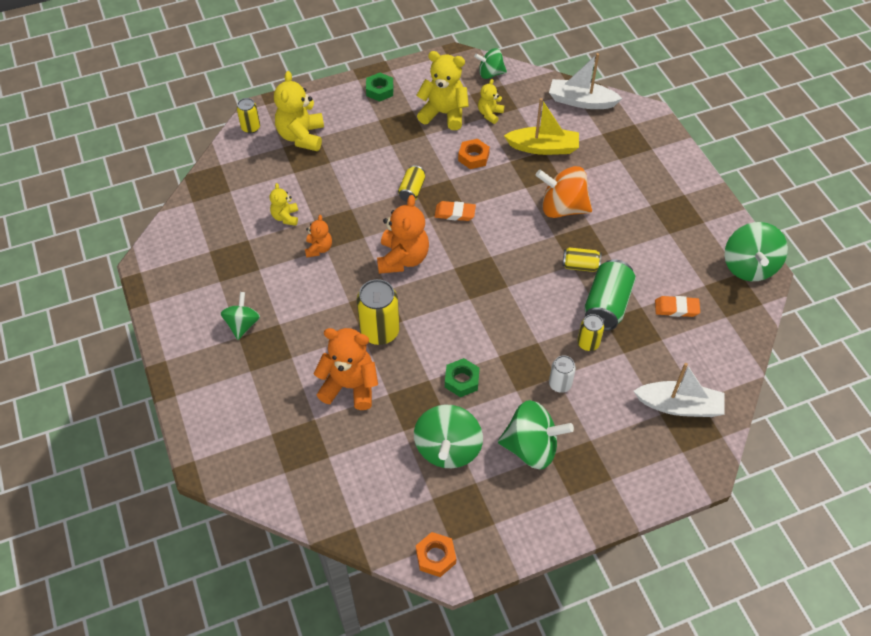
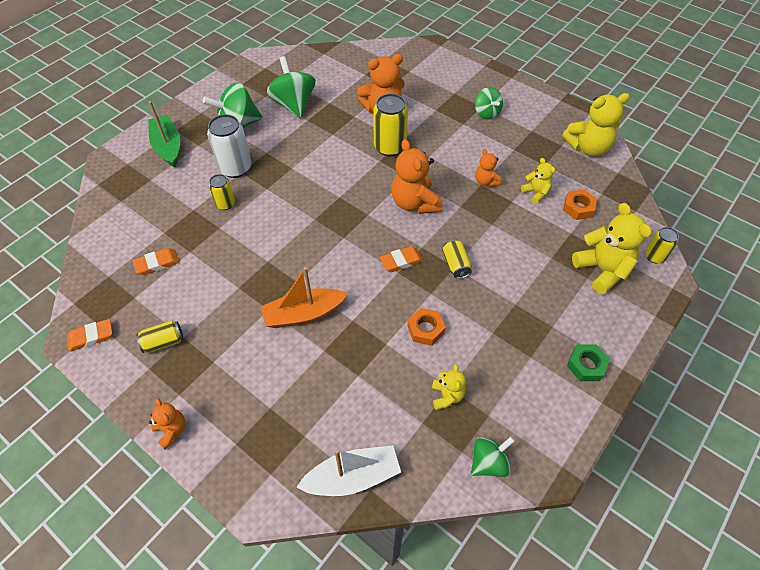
camera: 150 degrees right, 0 degrees up
yellow teddy bear [416,51,469,130] -> yellow teddy bear moved to [562,93,630,156]
orange nut [416,532,456,577] -> orange nut moved to [563,189,597,220]
green nut [445,358,480,397] -> none
yellow boat [504,98,579,155] -> none
orange spinning top [536,166,592,218] -> orange boat [261,267,348,328]
white can [549,356,576,393] -> white can [207,114,251,178], size x1.75
yellow can [562,247,601,272] -> yellow can moved to [136,320,183,353]
green can [584,260,636,331] -> none
white boat [634,363,725,417] -> none
green spinning top [724,222,788,281] -> orange eraser [67,319,112,352]
none -> green boat [148,101,180,168]
none -> orange teddy bear [149,398,186,450]

